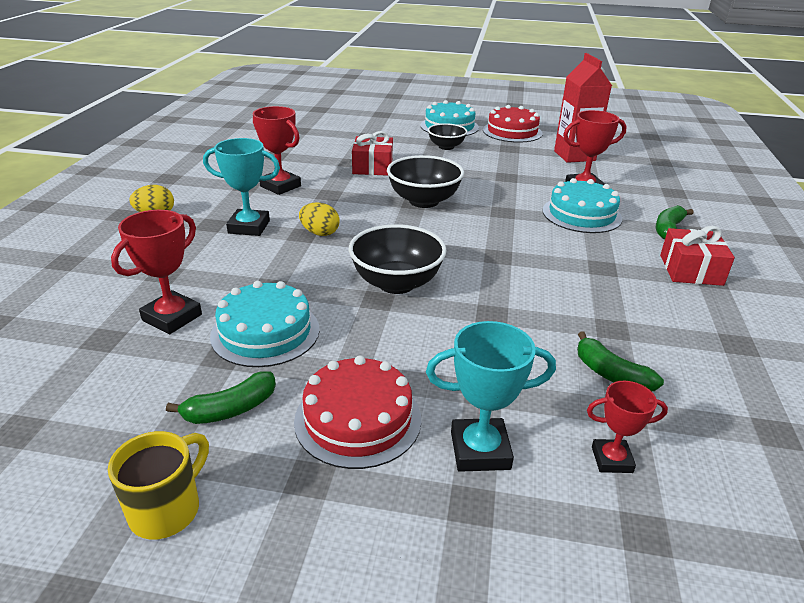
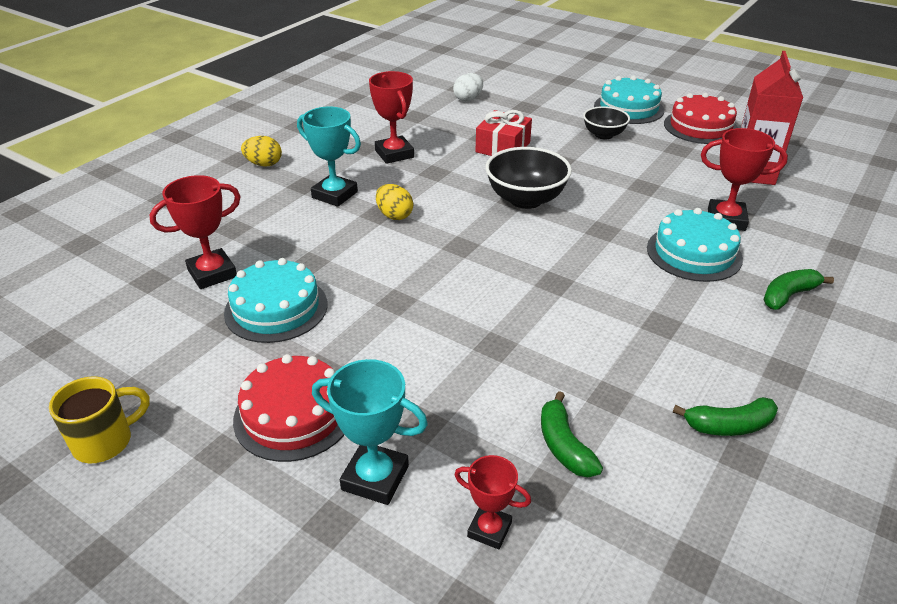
camera: 25 degrees right, 5 degrees up
green banana [166,371,276,424] -> green banana moved to [673,397,778,436]
black bowl [349,224,447,294] -> none
red gift [660,226,735,286] -> none
none -> white egg [453,73,483,101]

